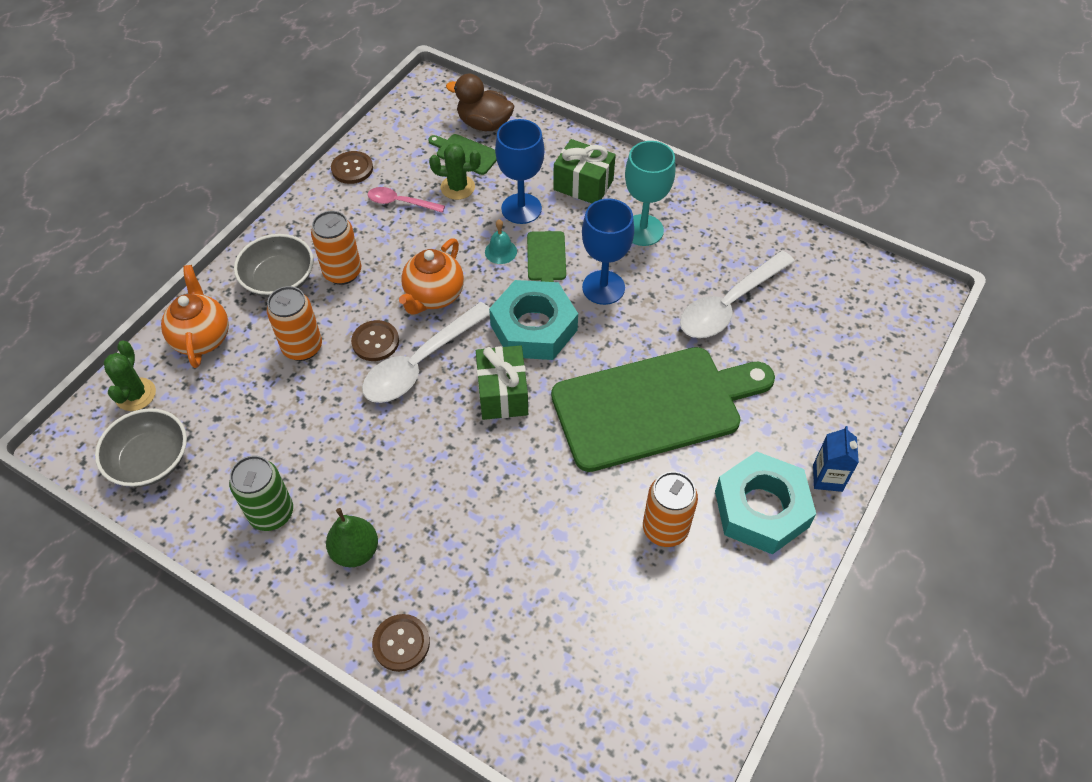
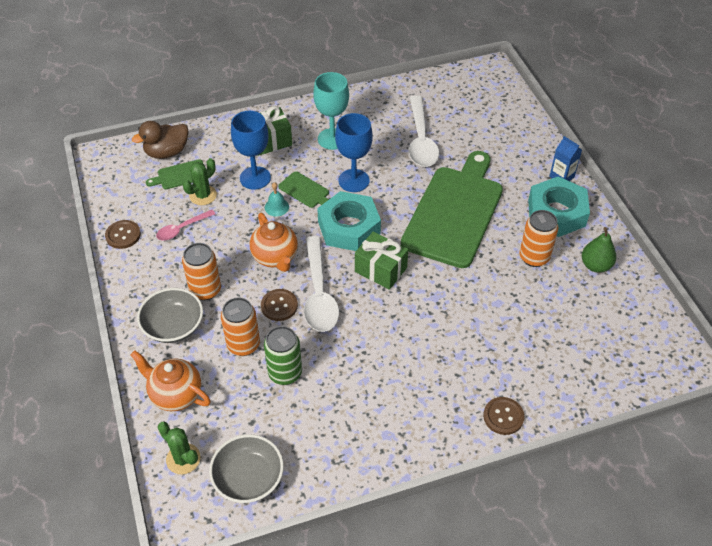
camera: 50 degrees left, 5 degrees down
green can [229,455,293,531] -> green can moved to [264,326,302,385]
green pear [326,508,378,567] -> green pear moved to [582,227,616,273]

